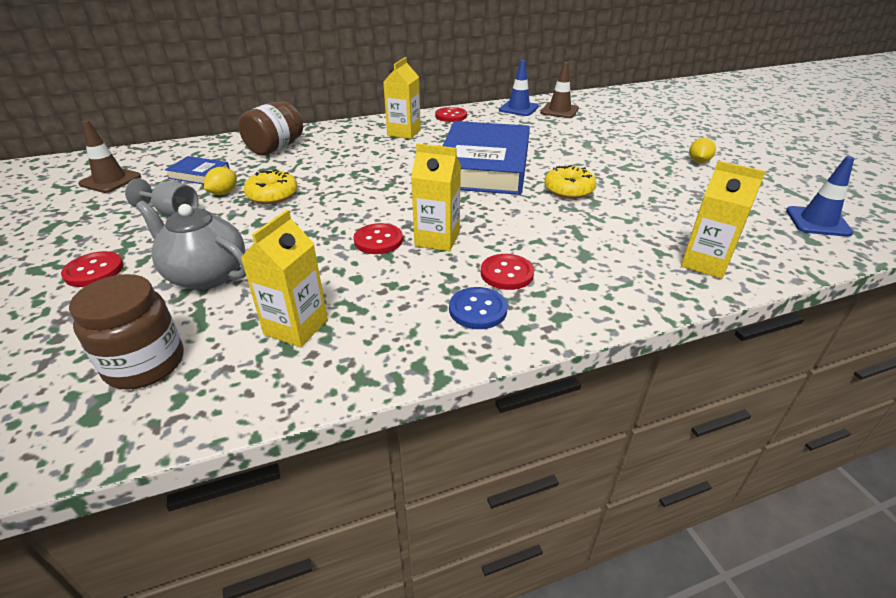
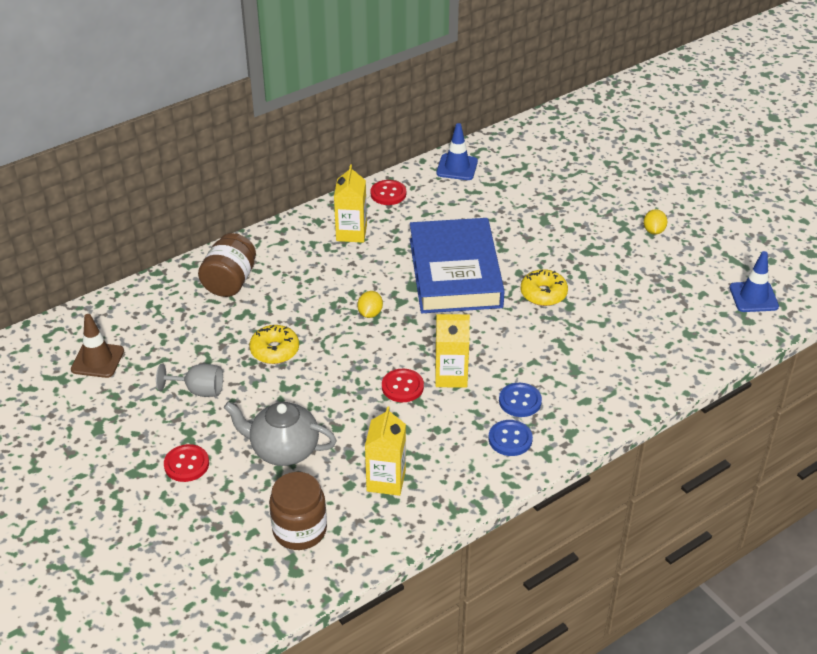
camera: 15 degrees left, 5 degrees up
blue book [165,156,230,185] -> none
yellow lemon [204,167,237,195] -> yellow lemon moved to [357,291,383,318]
red button [481,254,534,290] -> blue button [499,383,542,417]
brown traffic cone [540,62,579,118] -> none
yellow carton [681,161,766,279] -> none

